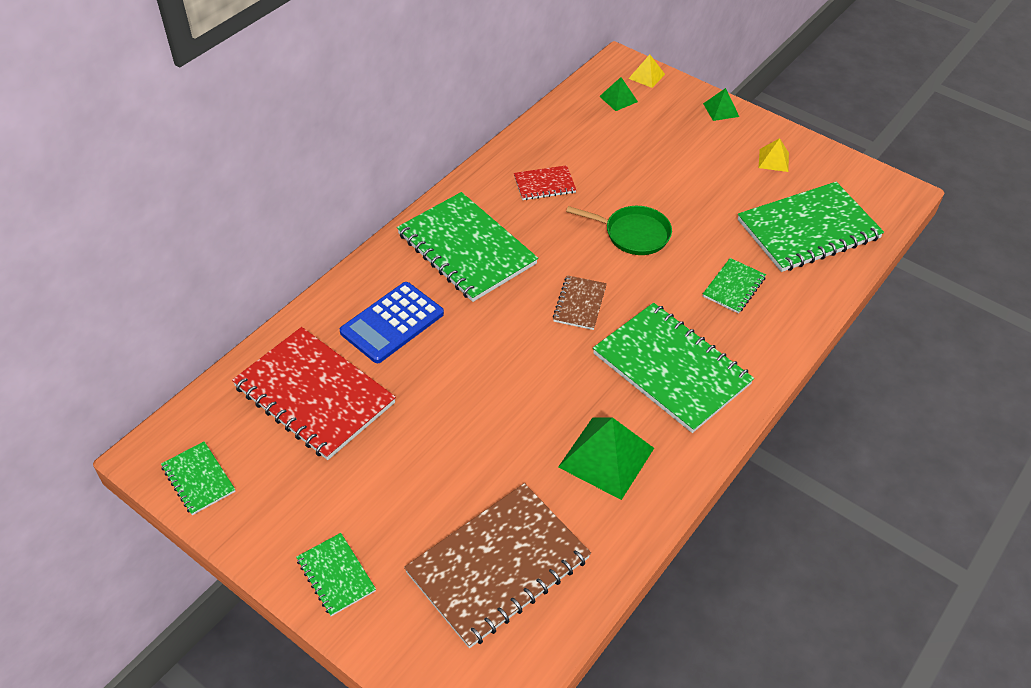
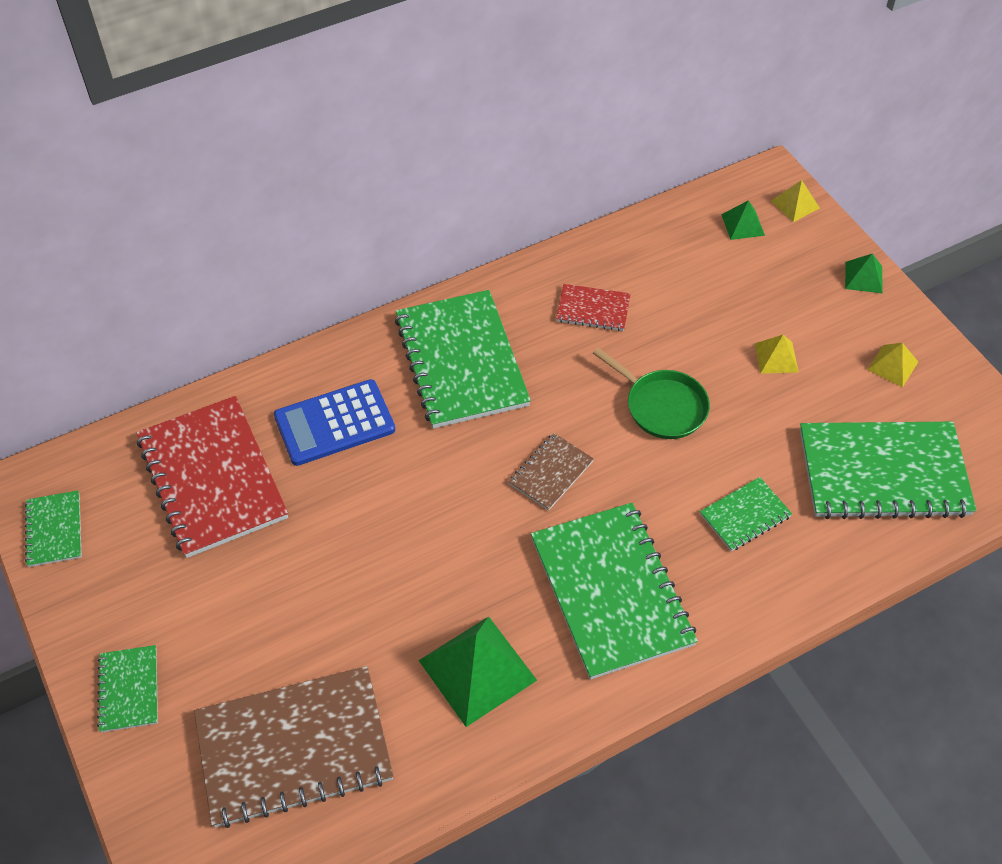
camera: 25 degrees right, 5 degrees up
none -> yellow pyramid [755,335,799,374]

